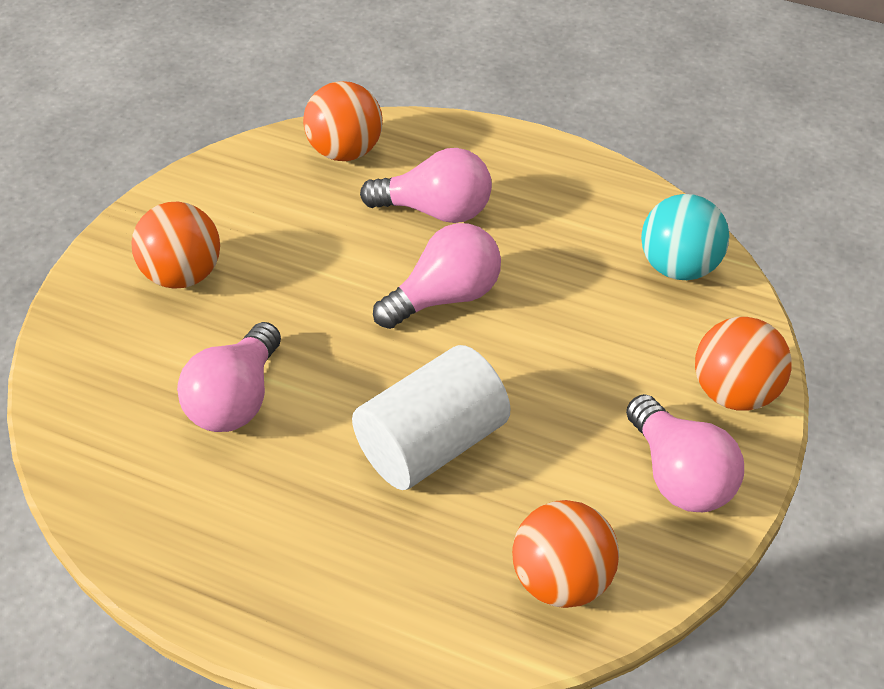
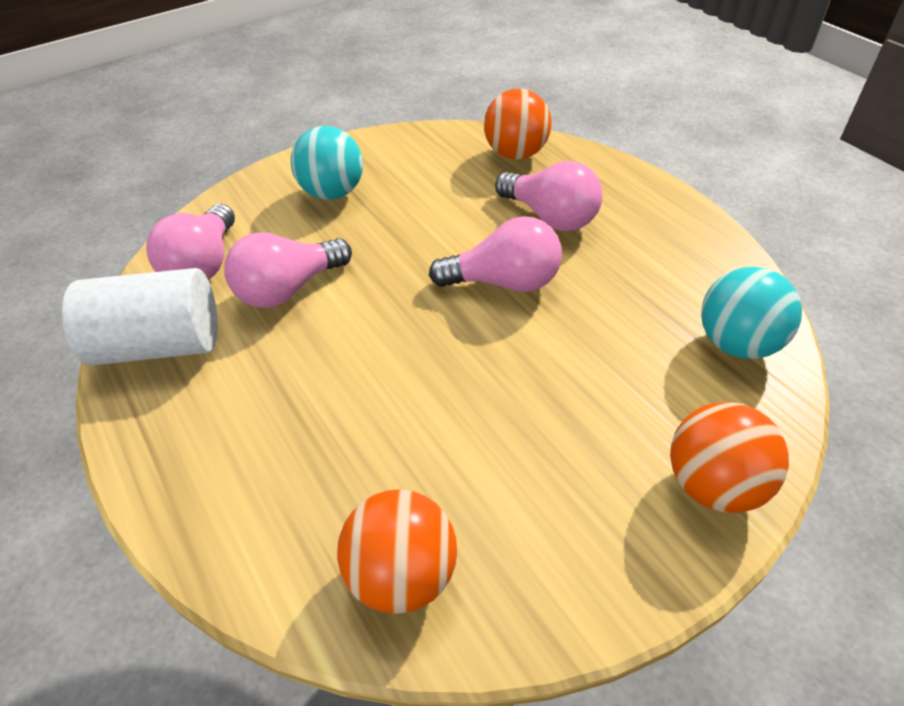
camera: 35 degrees right, 0 degrees up
orange ball [131,202,220,289] -> turquoise ball [291,126,363,200]
white cylinder [352,345,511,490] -> white cylinder moved to [62,268,218,365]
pink light bulb [626,394,744,512] -> pink light bulb moved to [146,204,235,280]

